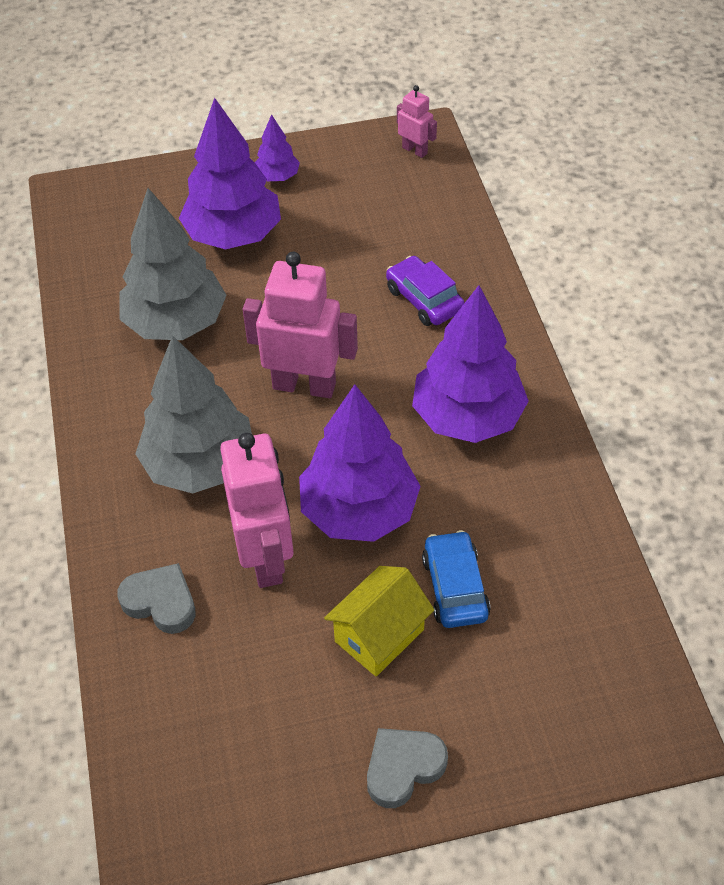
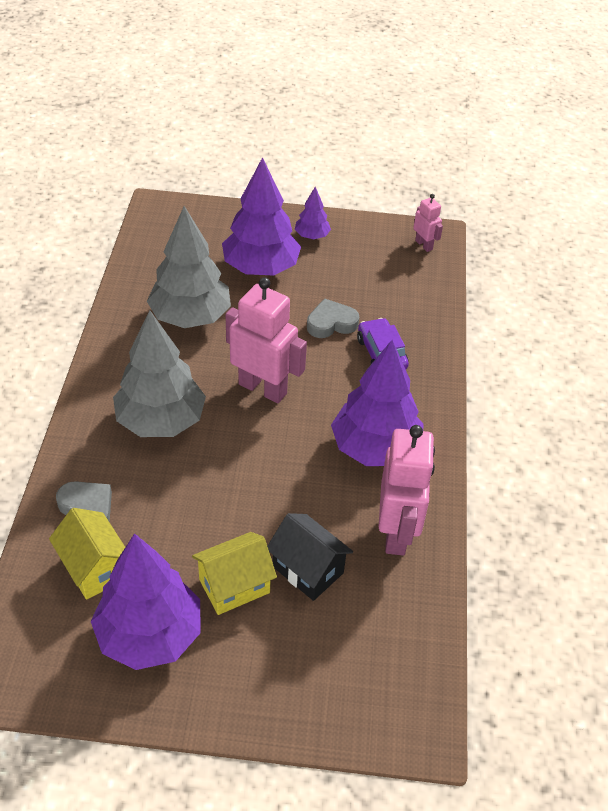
camera: 15 degrees right, 5 degrees down
pink robot [220,433,294,588] -> pink robot moved to [378,425,435,555]
purple tree [299,384,421,542] -> purple tree moved to [91,533,201,670]
grey heart [367,728,448,808] -> grey heart moved to [307,298,359,338]
blue car [422,530,491,628] -> black house [267,513,353,601]
none -> yellow house [49,508,125,600]

